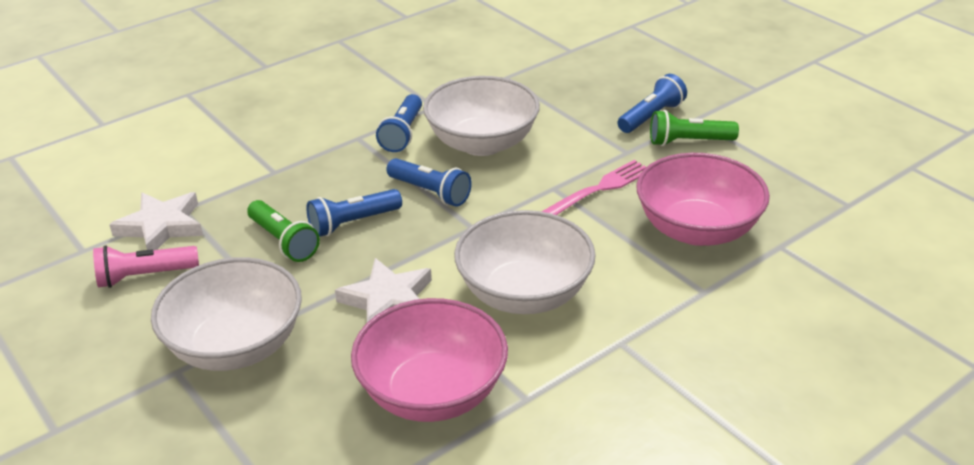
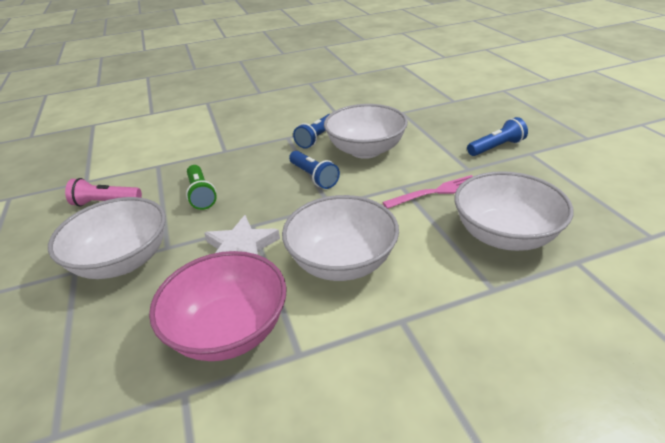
camera: 20 degrees right, 0 degrees up
white star [109,192,203,250] -> none
blue flashlight [306,189,402,237] -> none
pink bowl [636,153,770,246] -> white bowl [454,171,573,251]
green flashlight [650,110,739,146] -> none

